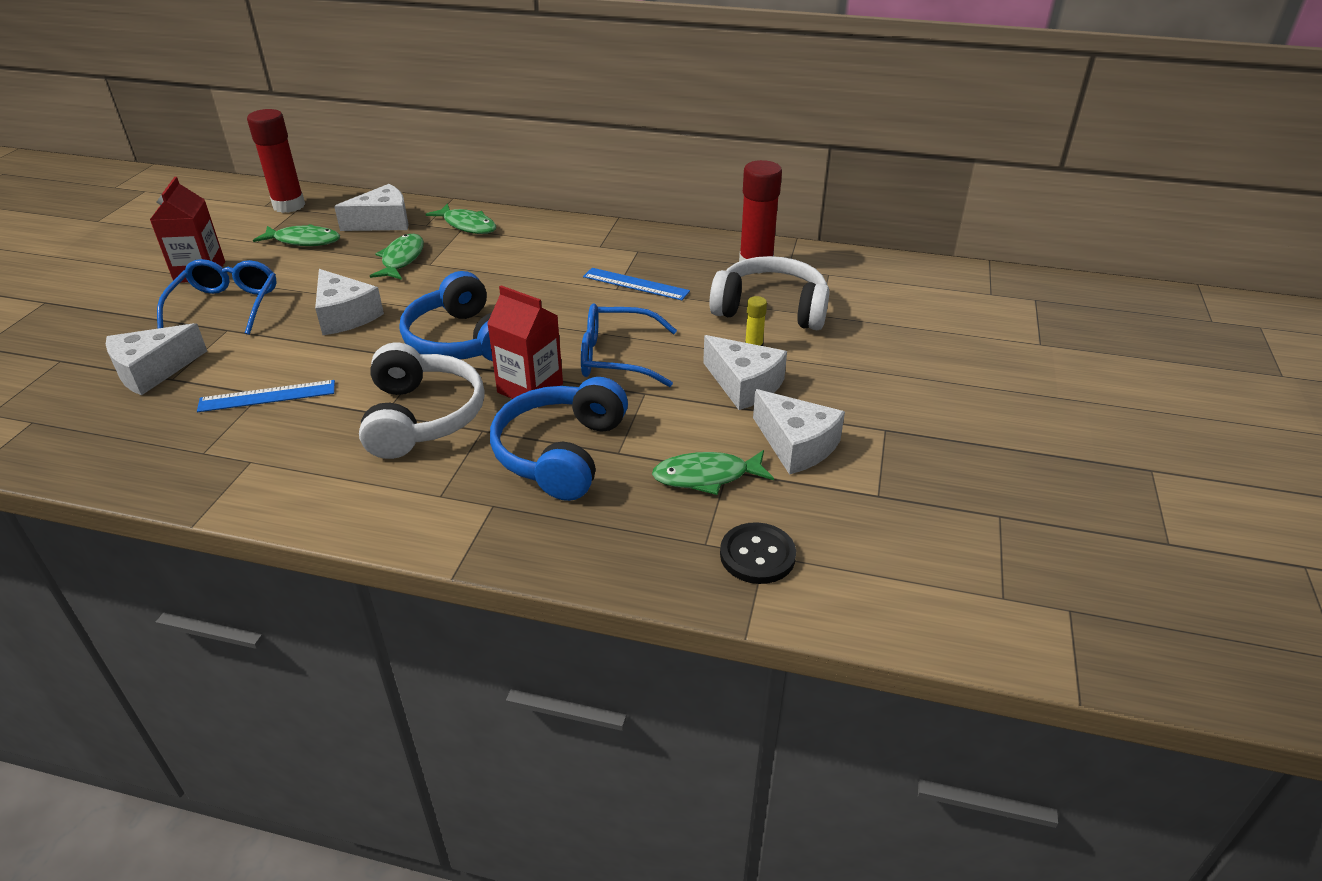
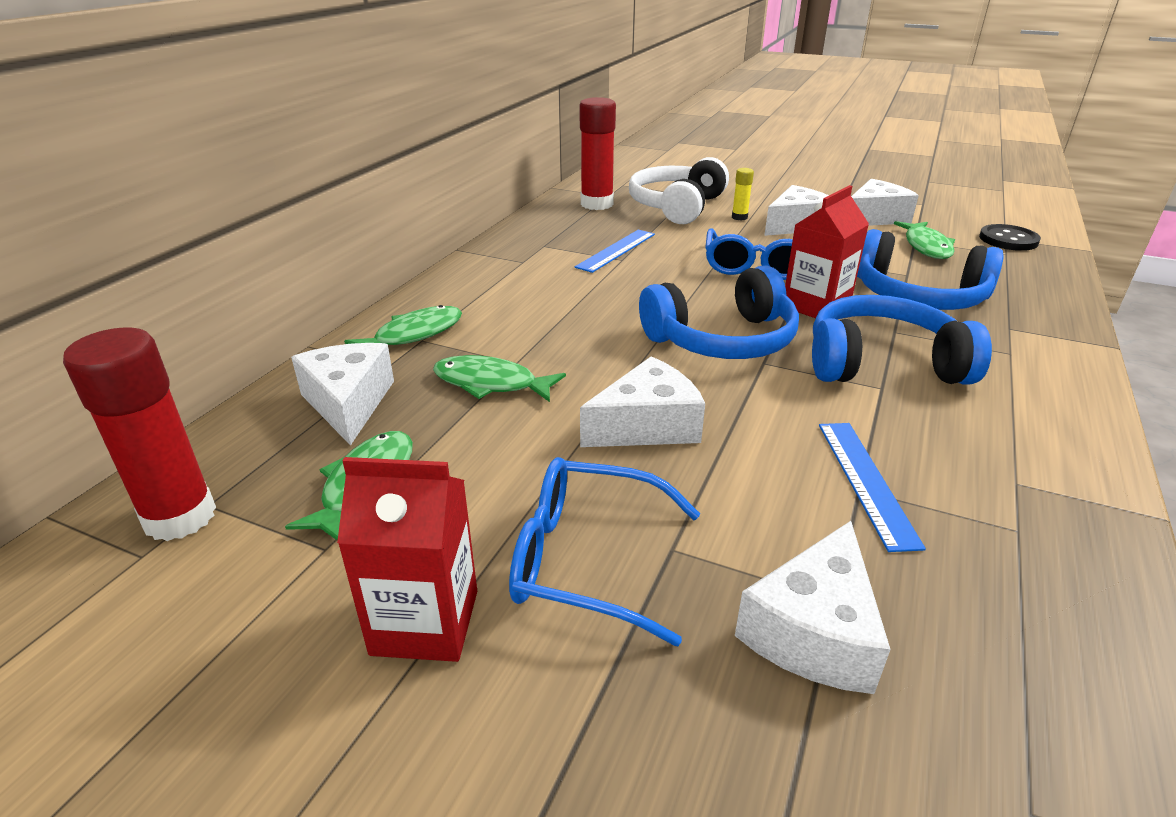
camera: 80 degrees left, 5 degrees down
white cheese [106,323,207,396] -> white cheese turned 60 degrees clockwise [735,521,891,694]
white headphones [359,342,485,459] -> blue headphones [812,295,992,385]

